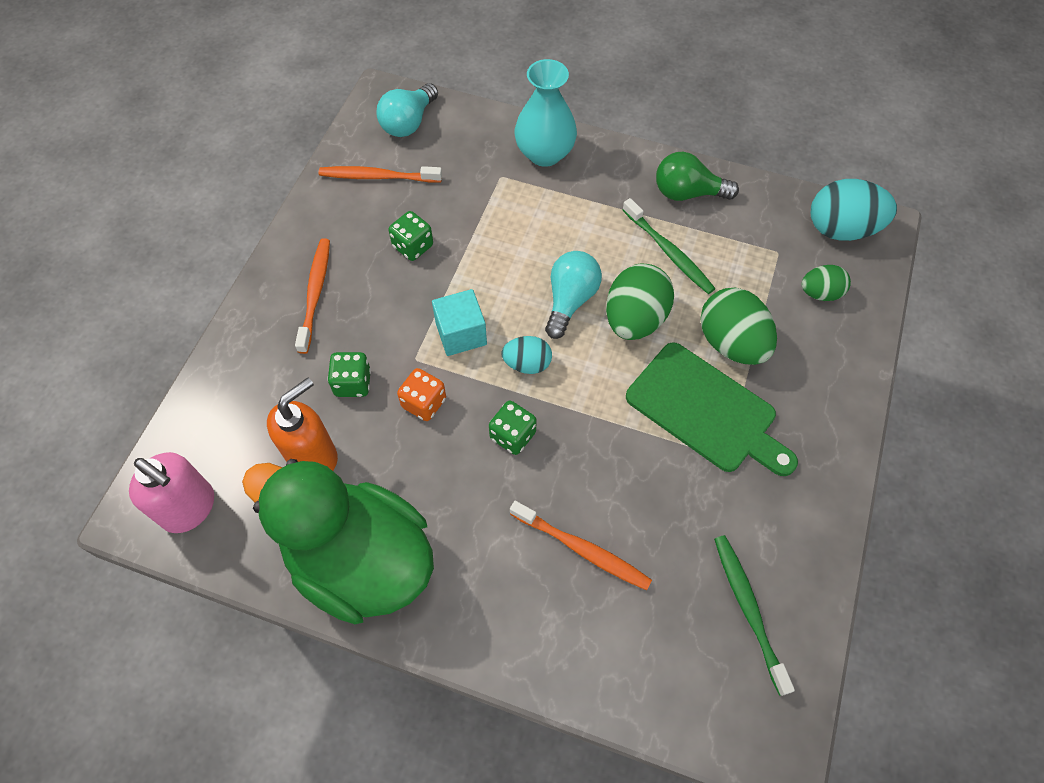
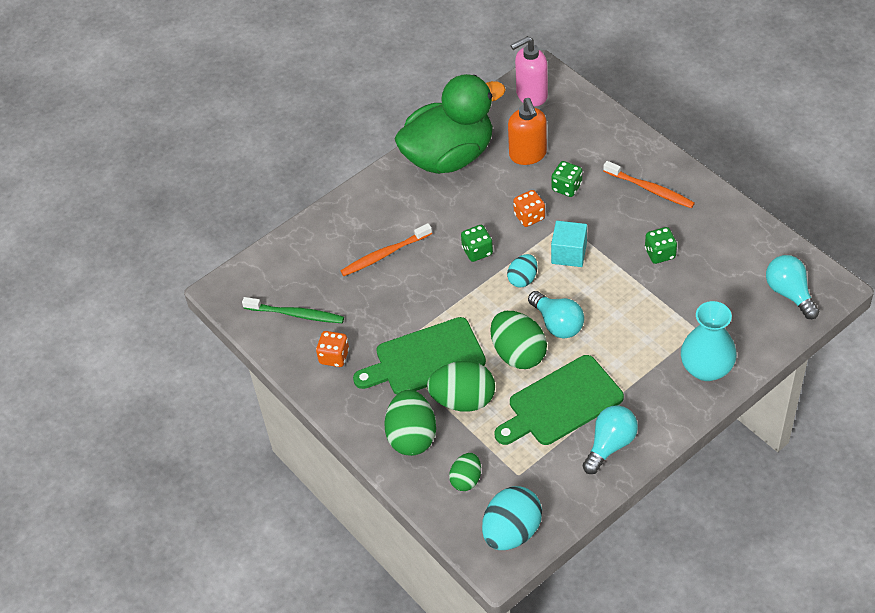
camera: 125 degrees right, 10 degrees down
orange toothbrush [319,166,442,183] -> none
green toothbrush [623,198,716,294] -> green cutting board [495,355,624,445]
green light bulb [656,152,739,201] -> turquoise light bulb [583,405,638,474]
none -> orange dice [316,331,349,367]
none -> green egg [384,390,436,456]

